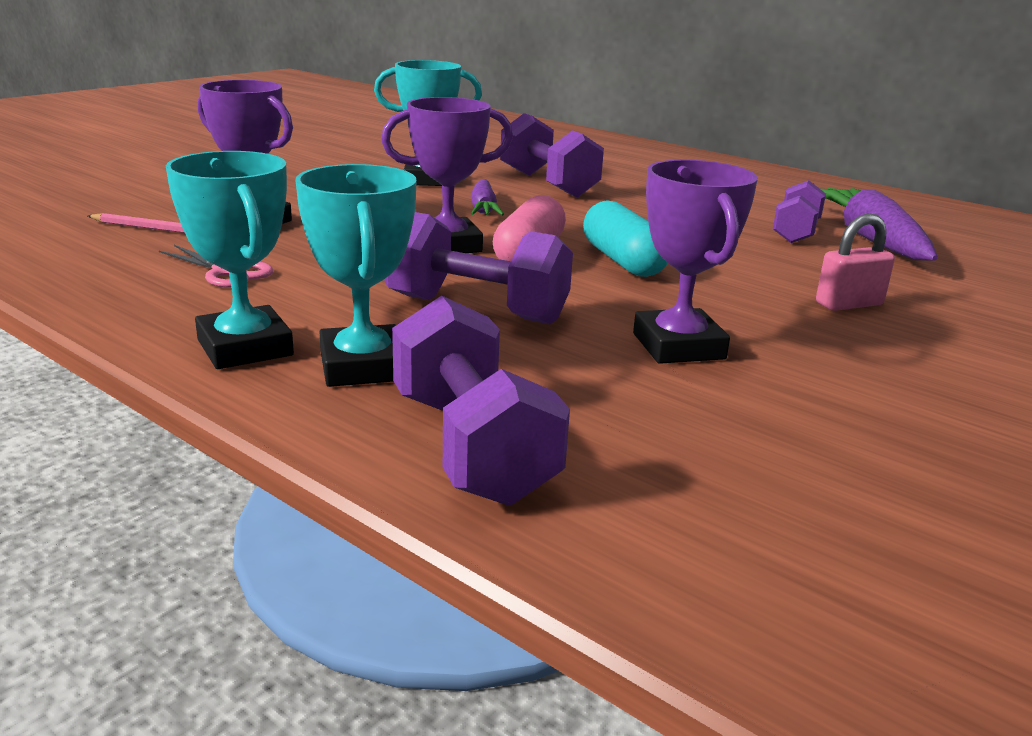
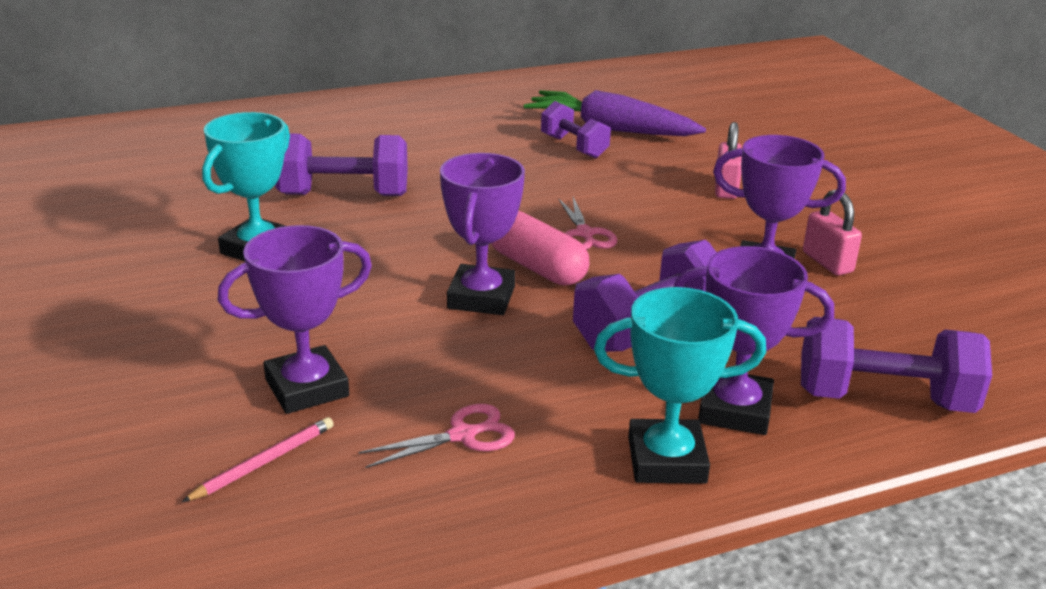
camera: 60 degrees left, 5 degrees up
turquoise trophy [295,164,417,387] -> purple trophy [673,246,834,435]
purple carrot [471,179,504,216] -> none
turquoise capsule [583,200,668,277] -> pink scissors [558,197,617,250]
none -> pink padlock [803,189,862,276]

